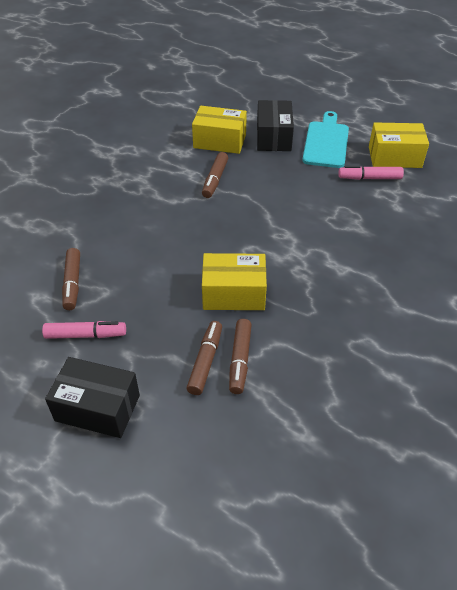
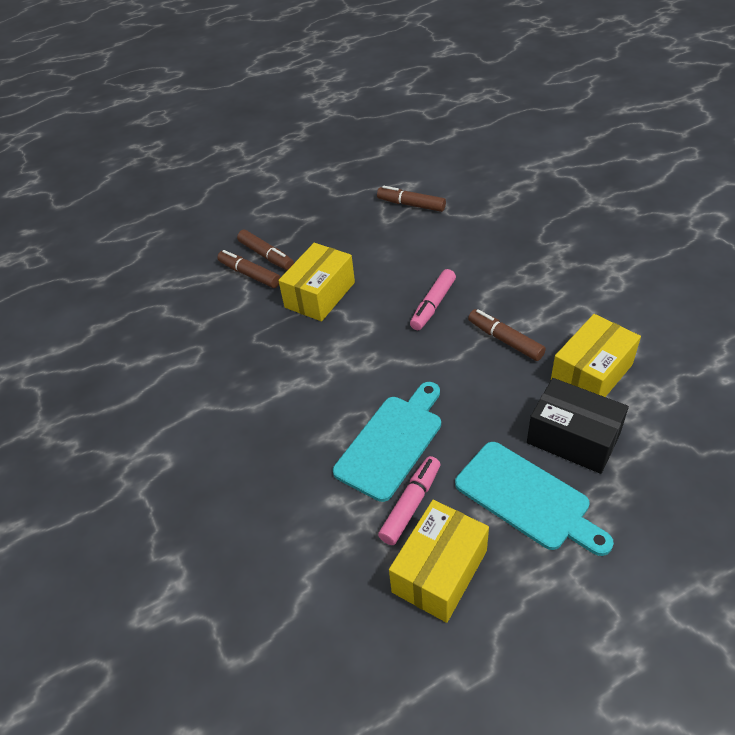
camera: 125 degrees right, 0 degrees up
pink marker [42,321,126,339] -> pink marker moved to [410,269,456,330]
black box [45,357,140,438] -> none
none -> turquoise cutting board [333,382,441,502]

